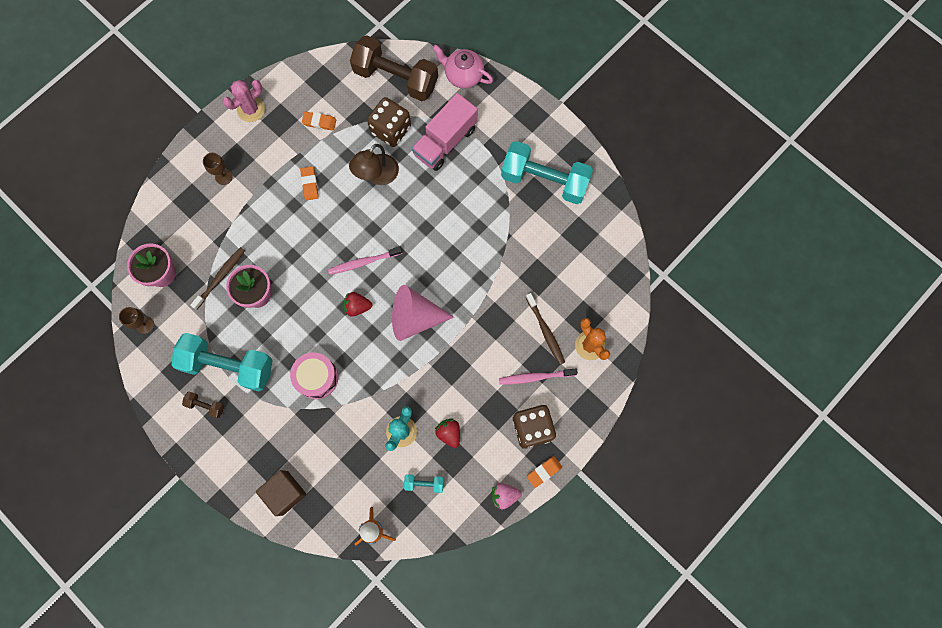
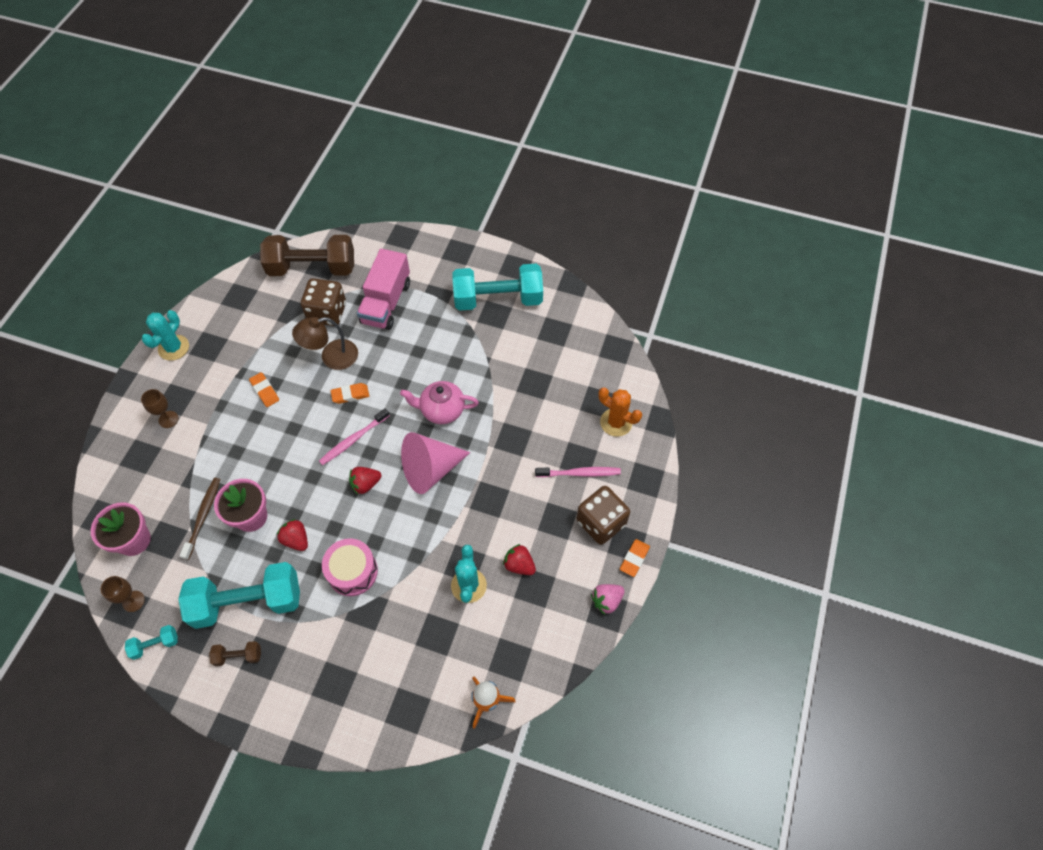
camera: 25 degrees left, 15 degrees down
pink cactus [223,80,265,122] -> turquoise cactus [142,310,189,361]
brown cube [256,470,307,516] -> none
orange eraser [302,112,336,131] -> orange eraser moved to [331,383,369,404]
brown lamp [349,144,399,185] -> brown lamp turned 60 degrees clockwise [292,317,358,370]
turquoise dumbbell [404,474,444,493] -> turquoise dumbbell moved to [125,625,178,660]
pink teapot [433,45,493,89] -> pink teapot moved to [400,381,479,424]
pink toothbrush [499,368,578,385] -> pink toothbrush turned 150 degrees counterclockwise [535,467,621,477]
brown toothbrush [526,293,565,365] -> none
none -> red strawberry [277,519,308,551]

